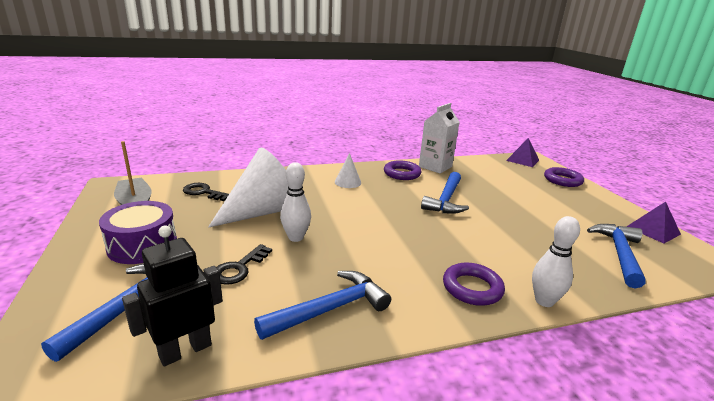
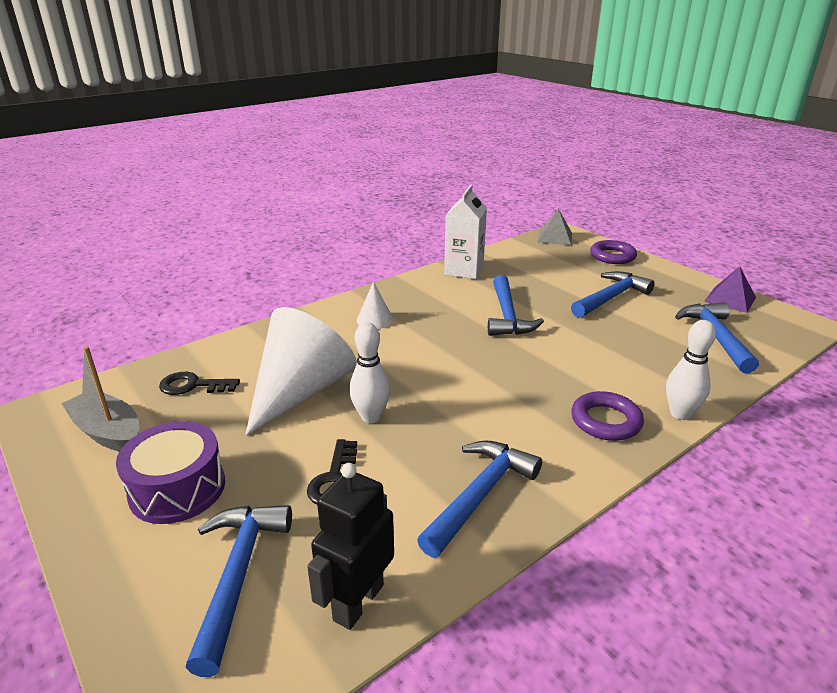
camera: 20 degrees left, 5 degrees up
purple ring [384,160,421,180] -> none
purple pyramid [506,138,539,167] -> grey pyramid [537,209,572,245]
none -> blue hammer [571,271,655,318]

